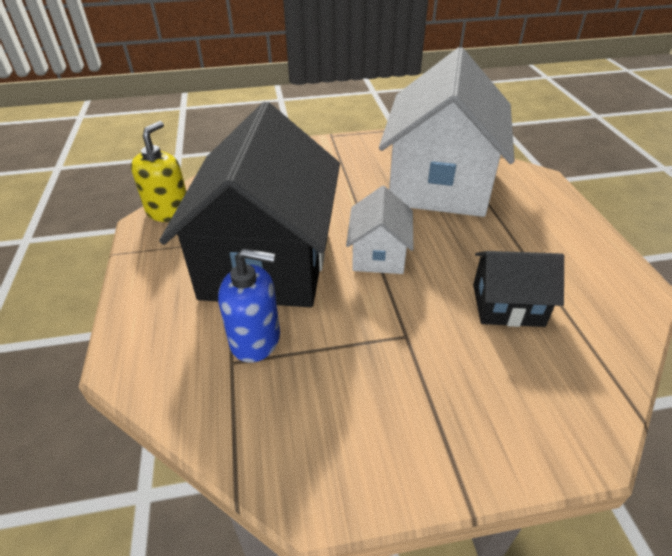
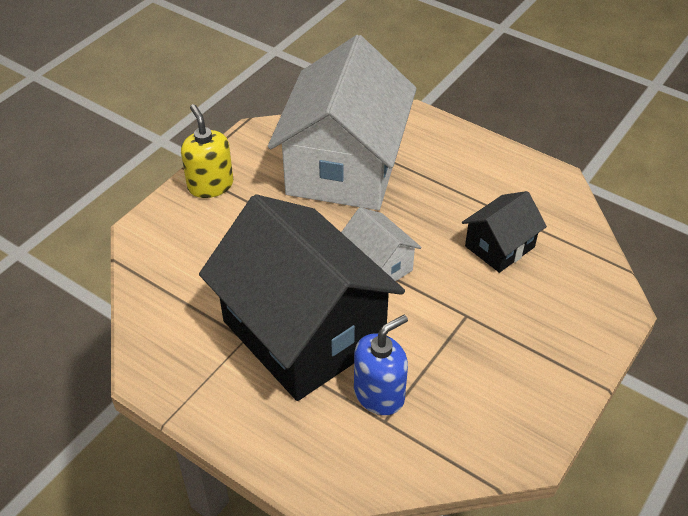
camera: 45 degrees left, 5 degrees up
yellow soap dispenser [131,121,187,222] -> yellow soap dispenser moved to [181,104,233,198]
white house [379,47,515,217] -> white house turned 45 degrees clockwise [268,35,417,210]

